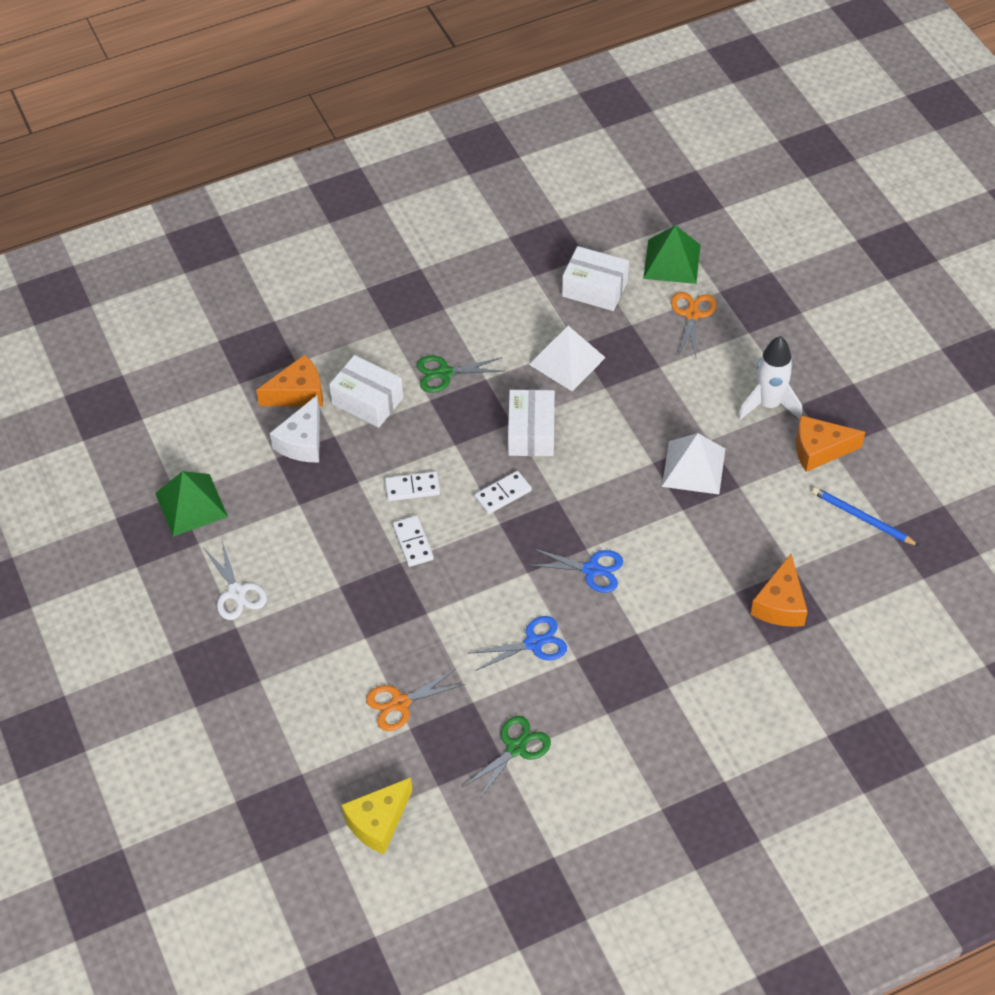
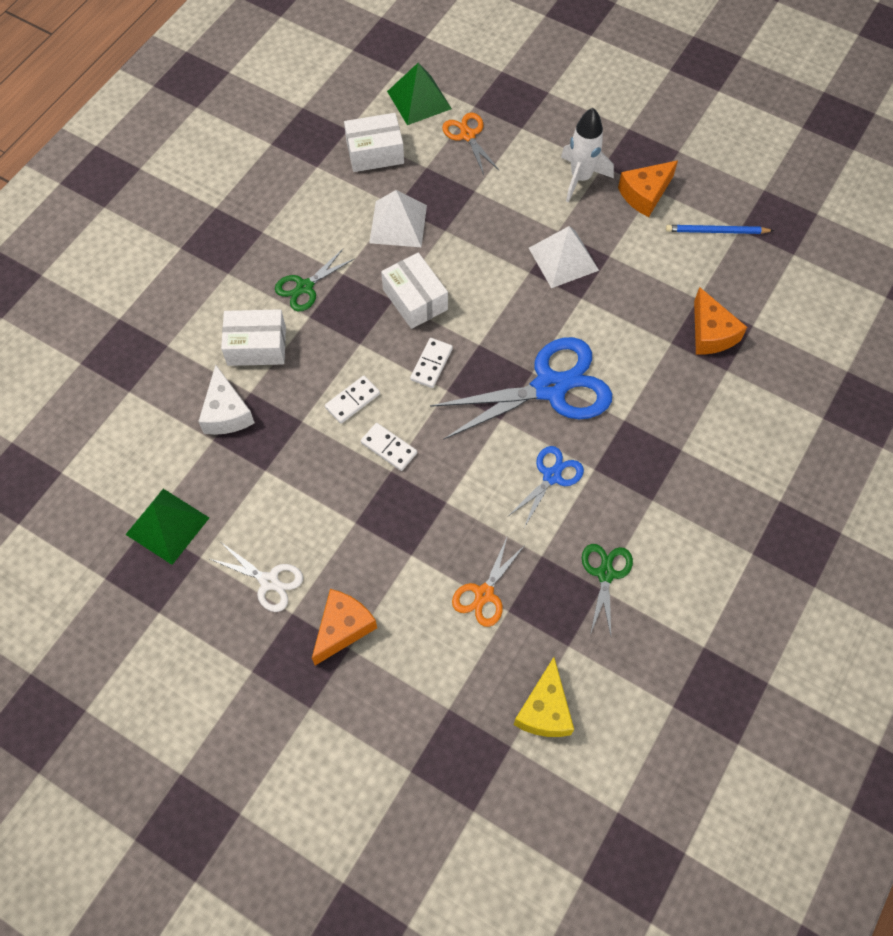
camera: 35 degrees left, 10 degrees up
orange cheese [256,355,323,406] -> orange cheese moved to [312,589,377,665]
blue scissors [527,548,623,593] -> blue scissors [430,337,612,440], size x1.99

